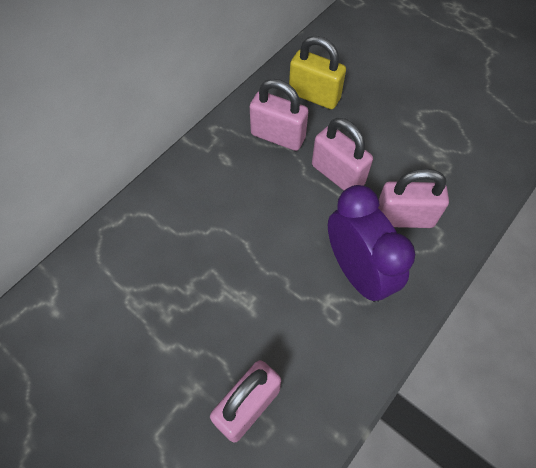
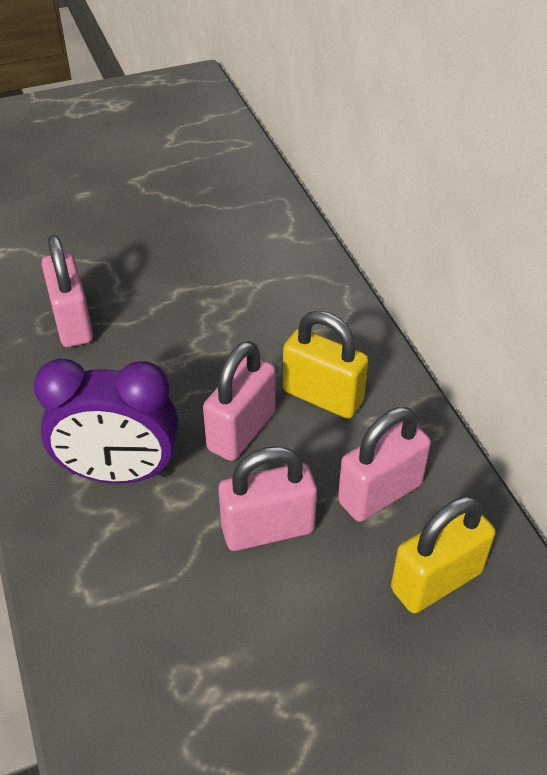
camera: 120 degrees right, 15 degrees down
pink padlock [378,169,449,228] -> pink padlock moved to [203,341,276,461]
none -> yellow padlock [283,311,369,419]

